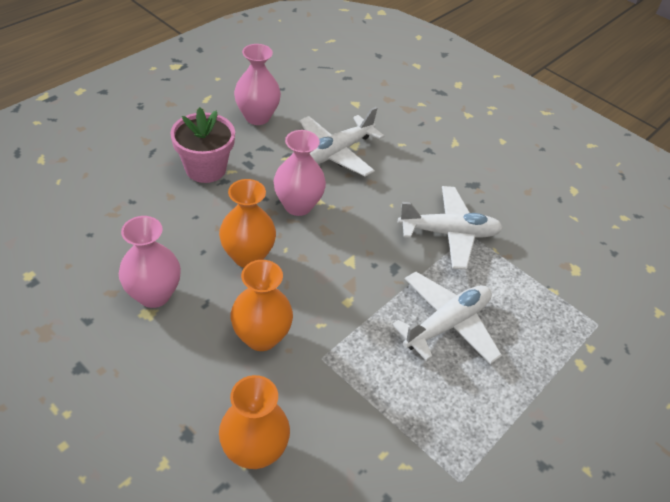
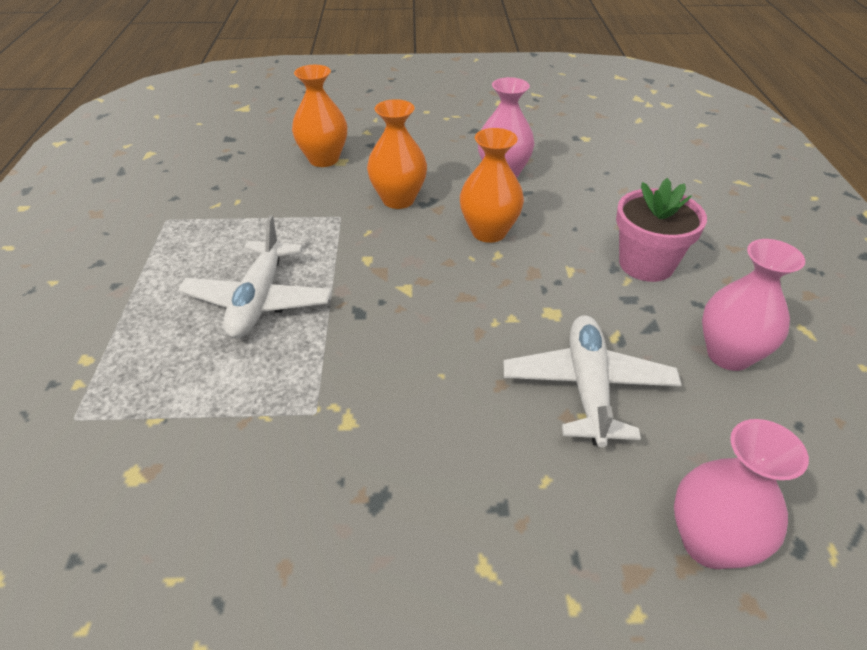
camera: 140 degrees right, 5 degrees down
pink vase [274,130,326,216] -> pink vase moved to [674,419,809,569]
white plane [398,186,503,270] -> none

